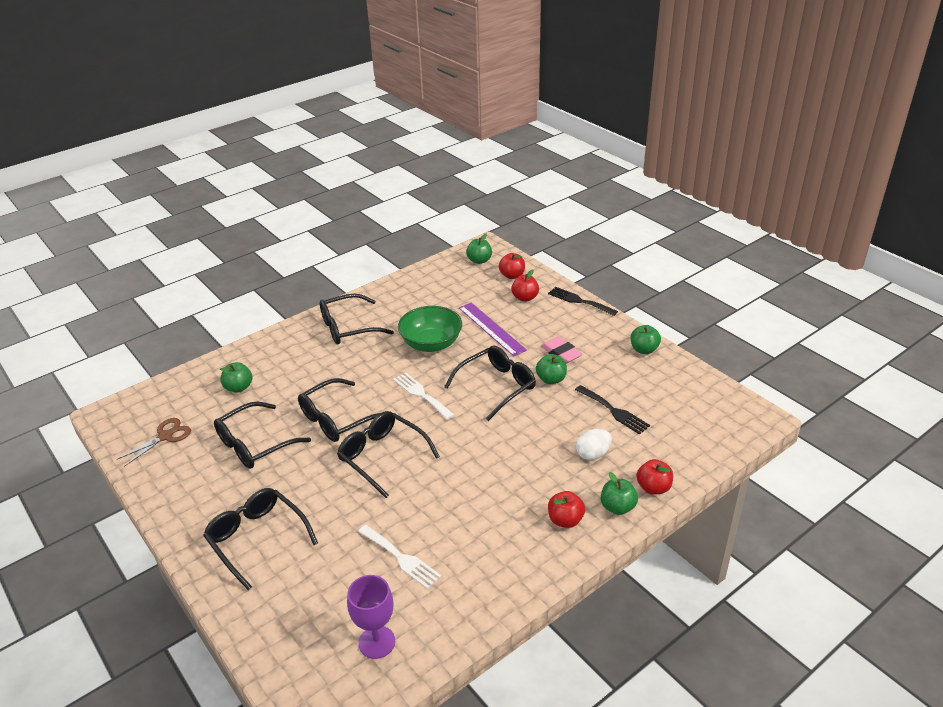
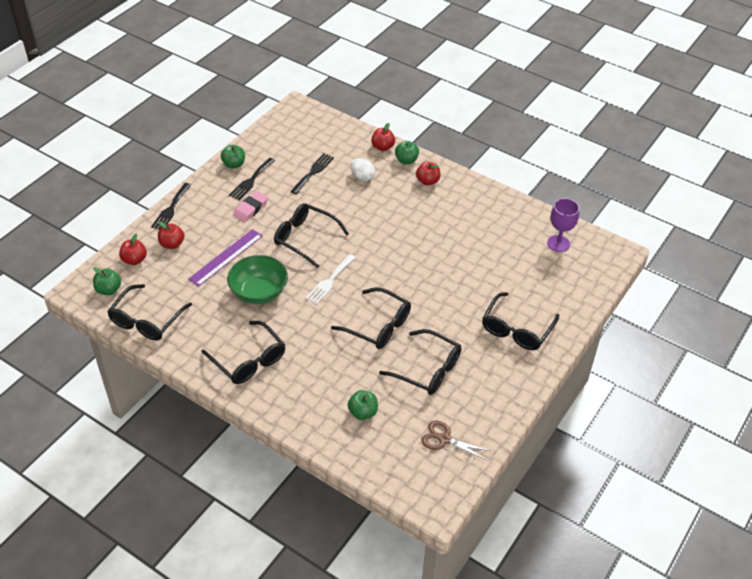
camera: 110 degrees left, 10 degrees up
black glasses [337,411,440,498] -> black glasses moved to [107,284,192,340]
white fork [358,525,441,589] -> none
green apple [536,354,567,384] -> none
none -> black fork [229,158,275,200]

